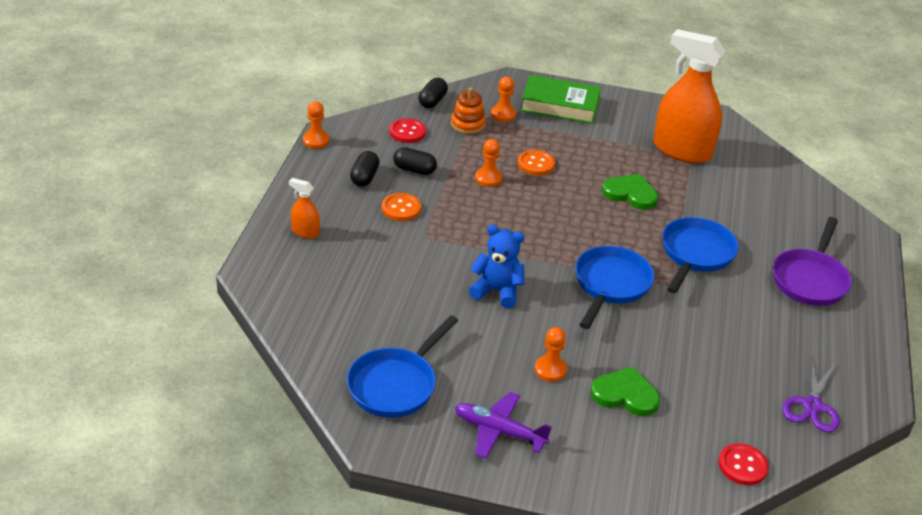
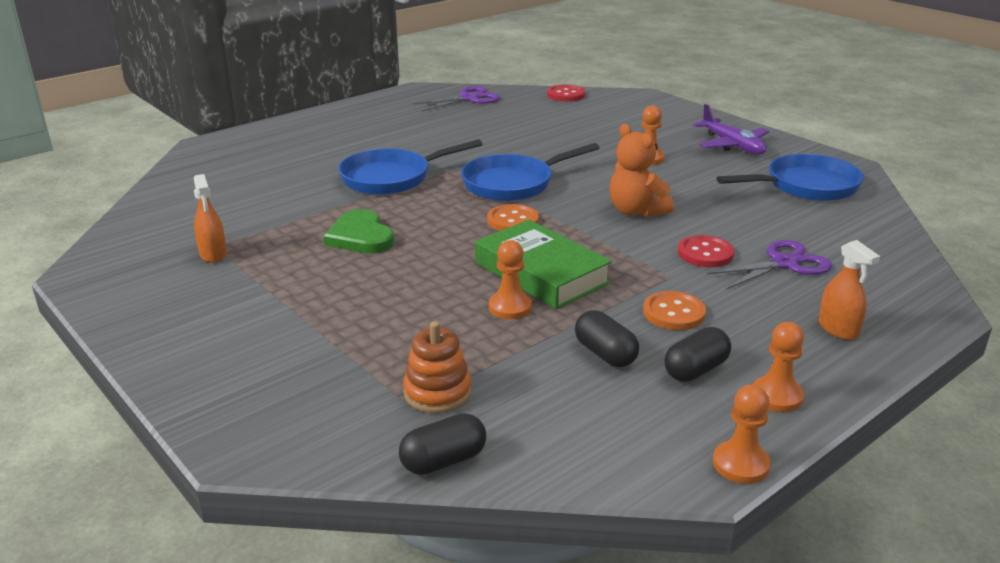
camera: 140 degrees left, 10 degrees down
red button [389,118,426,143] -> red button moved to [678,235,735,267]
blue teddy bear [469,225,525,308] -> orange teddy bear [610,124,674,217]
orange pawn [491,77,516,122] -> orange pawn moved to [753,322,804,412]
orange button [517,150,555,176] -> orange button moved to [487,204,539,231]
green book [521,75,601,124] -> green book moved to [475,220,612,309]
green heart [591,367,660,416] -> none
orange spray bottle [653,29,726,163] -> orange spray bottle [194,174,227,263], size x0.43
purple pan [773,217,852,306] -> none
none -> purple scissors [707,240,832,289]

